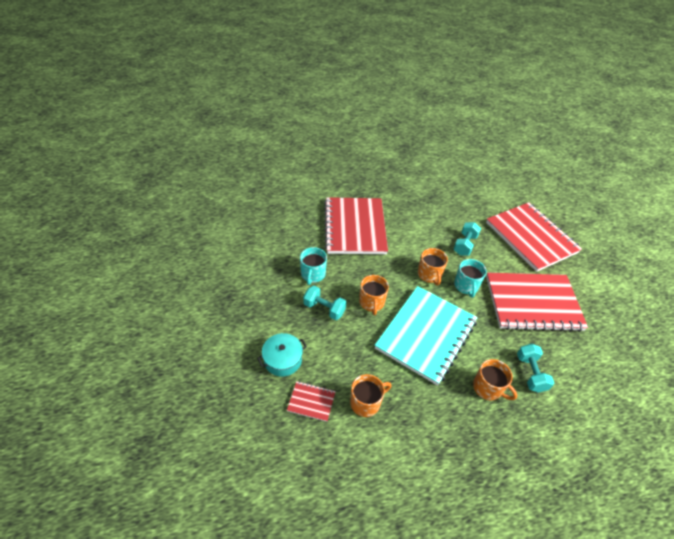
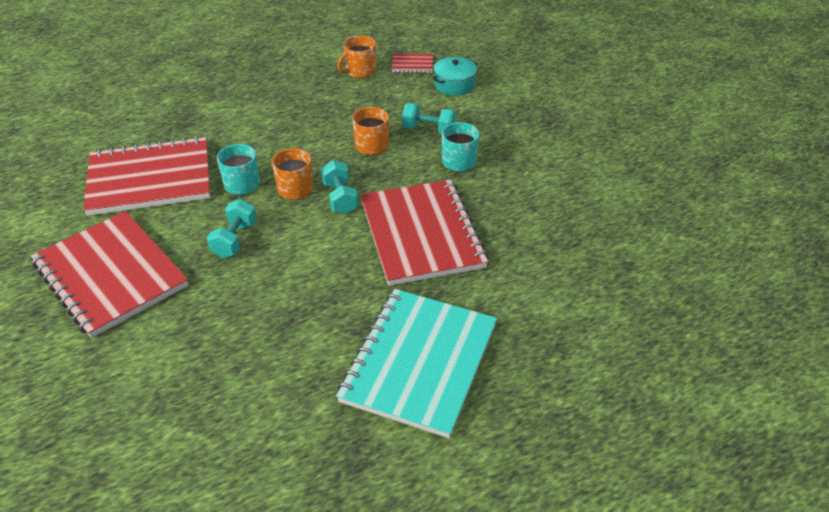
camera: 170 degrees right, 5 degrees down
turquoise notebook [374,286,478,386] -> turquoise notebook moved to [336,289,497,438]
orange mug [473,359,517,401] -> none
turquoise dumbbell [517,344,554,393] -> turquoise dumbbell moved to [321,160,358,214]

